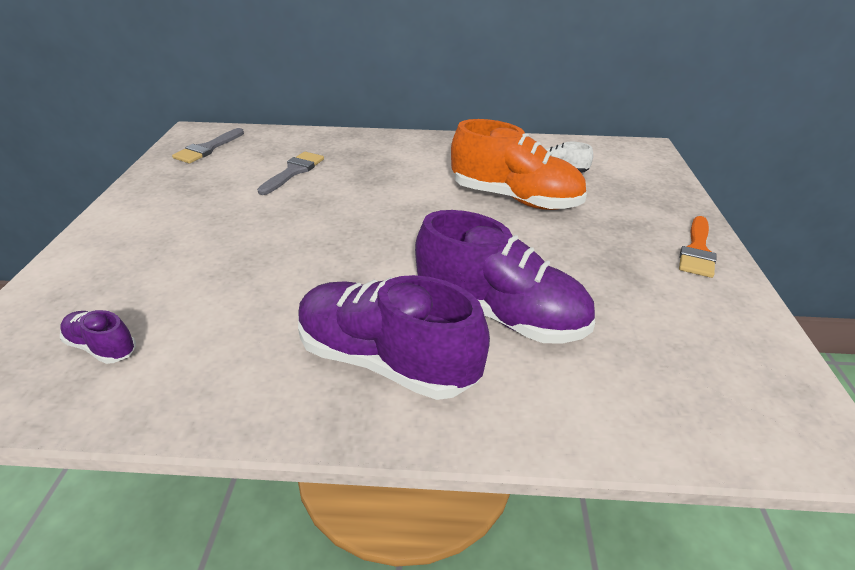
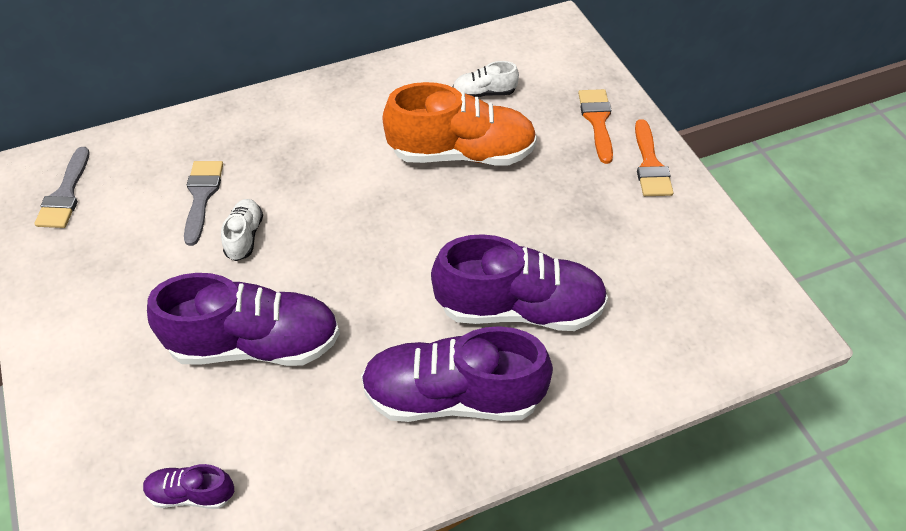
camera: 25 degrees left, 15 degrees up
none -> purple shoe [147,273,340,366]
none -> white shoe [221,199,263,261]
none -> orange brush [578,89,613,164]

